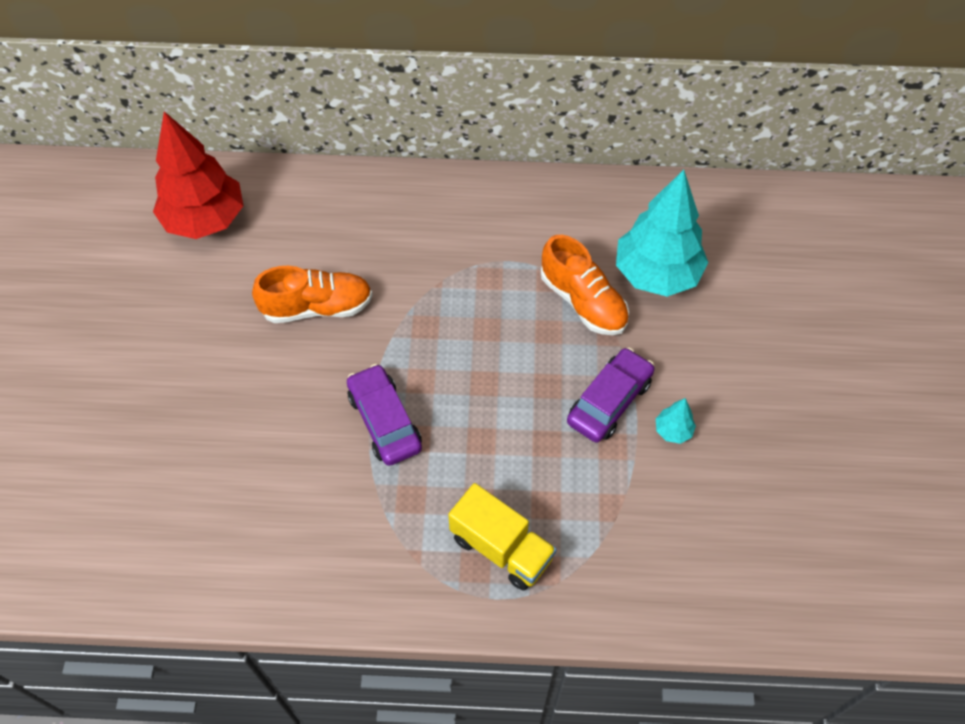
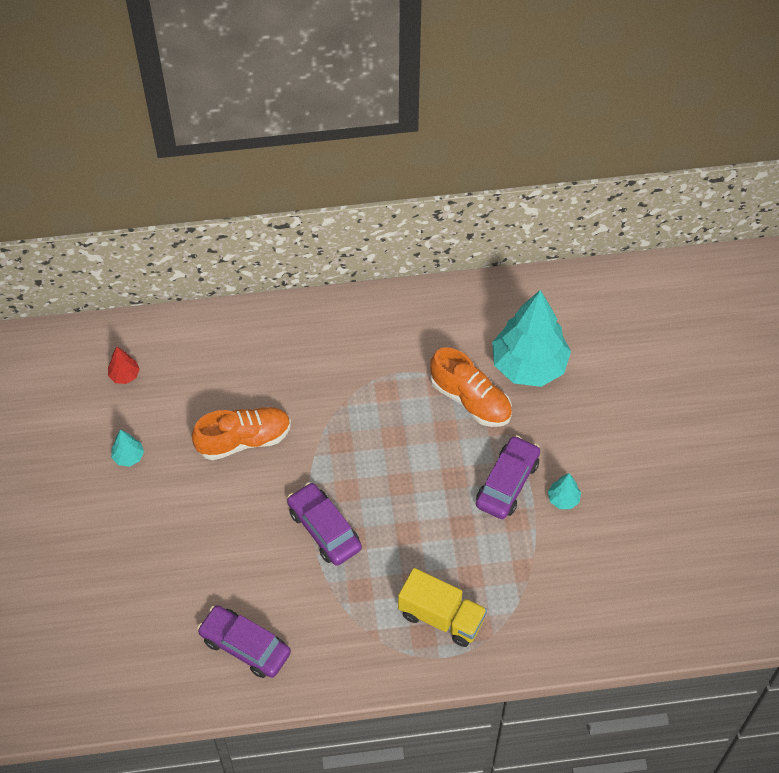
camera: 10 degrees left, 0 degrees up
red tree [153,111,243,239] -> red tree [108,347,140,384], size x0.41
none -> turquoise tree [111,429,144,467]
none -> purple car [197,605,291,678]

